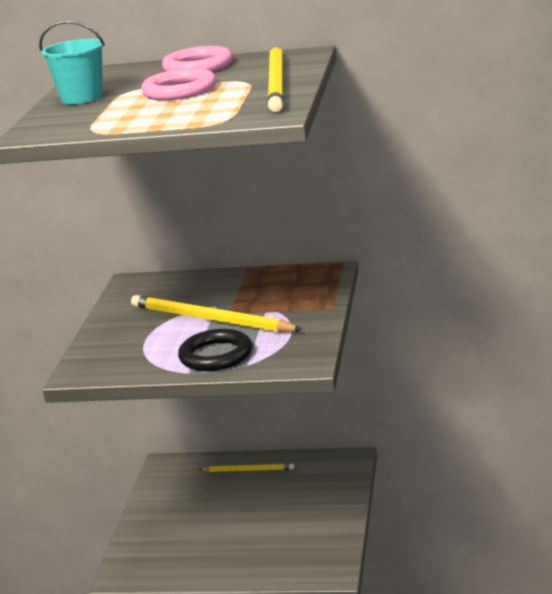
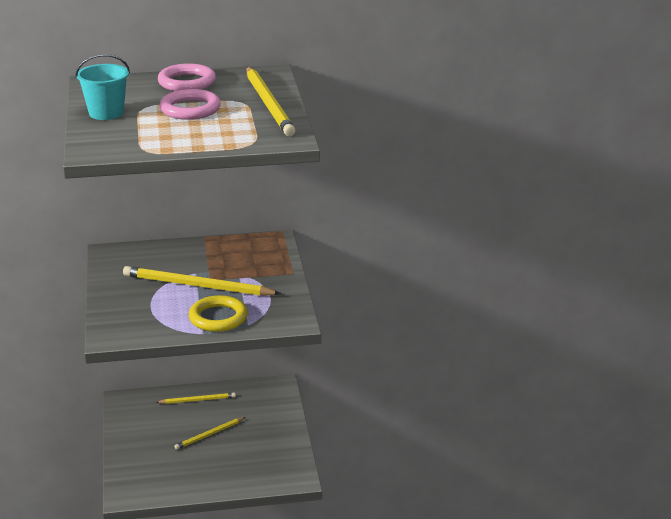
camera: 20 degrees left, 5 degrees up
black ring [178,329,252,371] -> yellow ring [189,295,248,332]
none -> yellow pencil [174,417,246,450]

